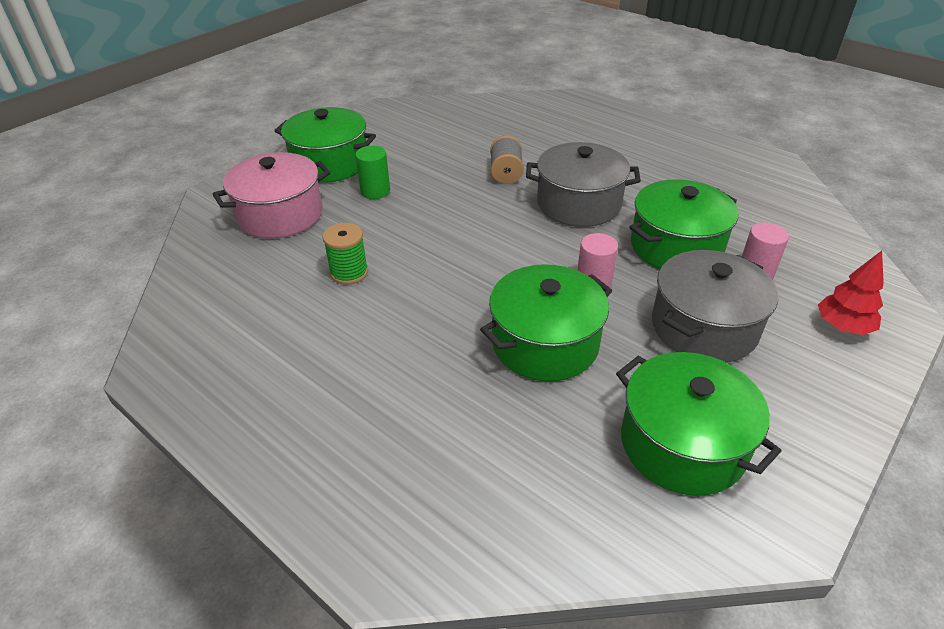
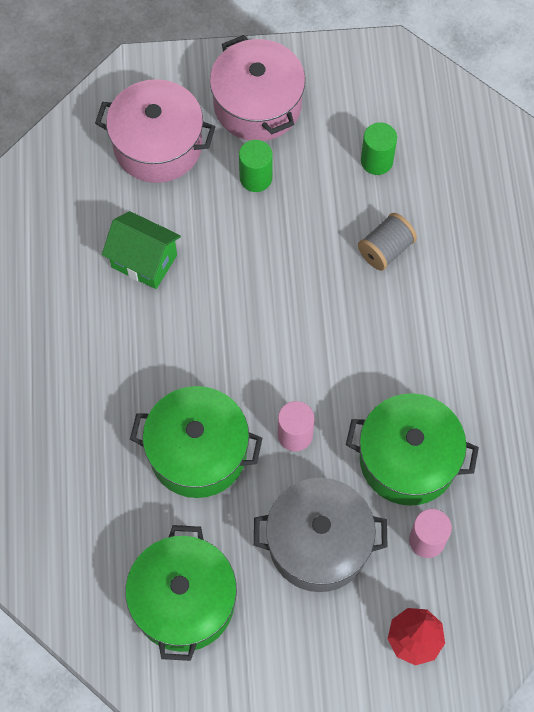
camera: 45 degrees right, 25 degrees up
green pot [274,107,376,183] -> pink pot [210,35,305,141]
green spool [322,223,368,285] -> green house [102,211,181,289]
grey pot [526,142,641,227] -> none
none -> green cylinder [361,122,397,175]

